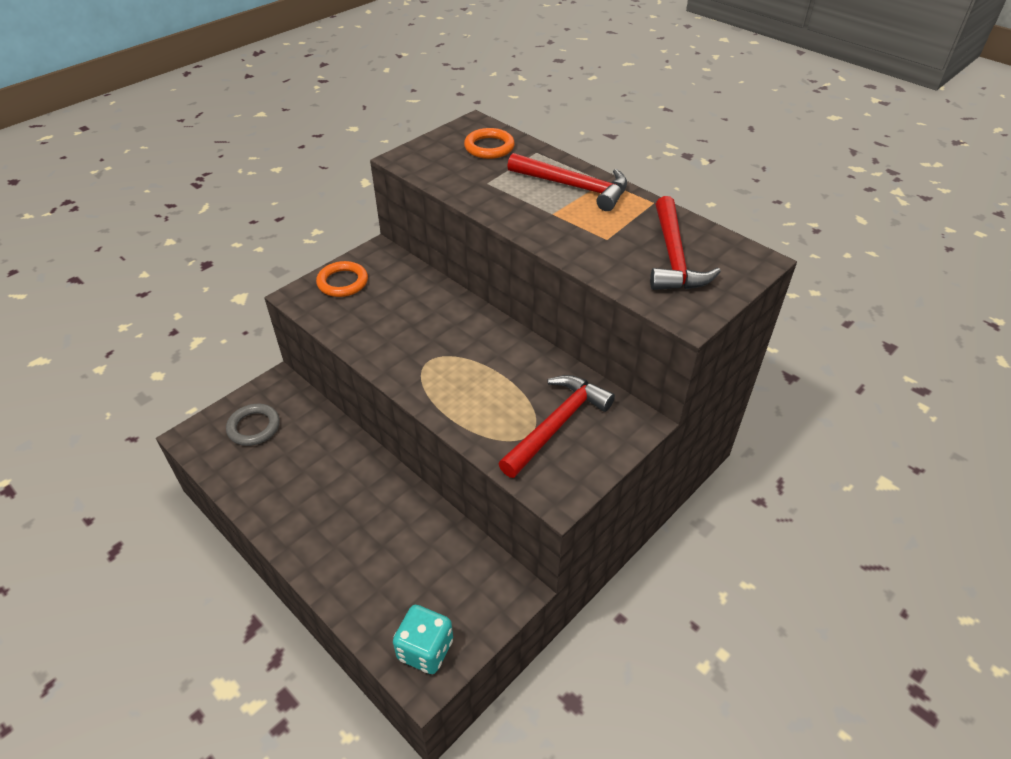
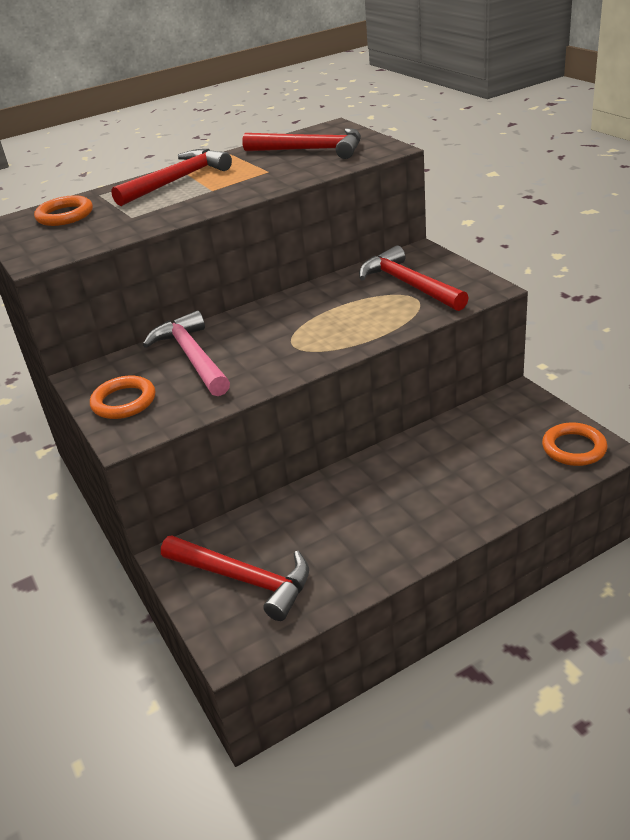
camera: 70 degrees left, 10 degrees down
grey ring [226,404,280,446] -> red hammer [161,535,309,621]
turquoise dice [393,605,453,674] -> orange ring [542,423,607,466]
none -> pink hammer [143,310,230,396]

